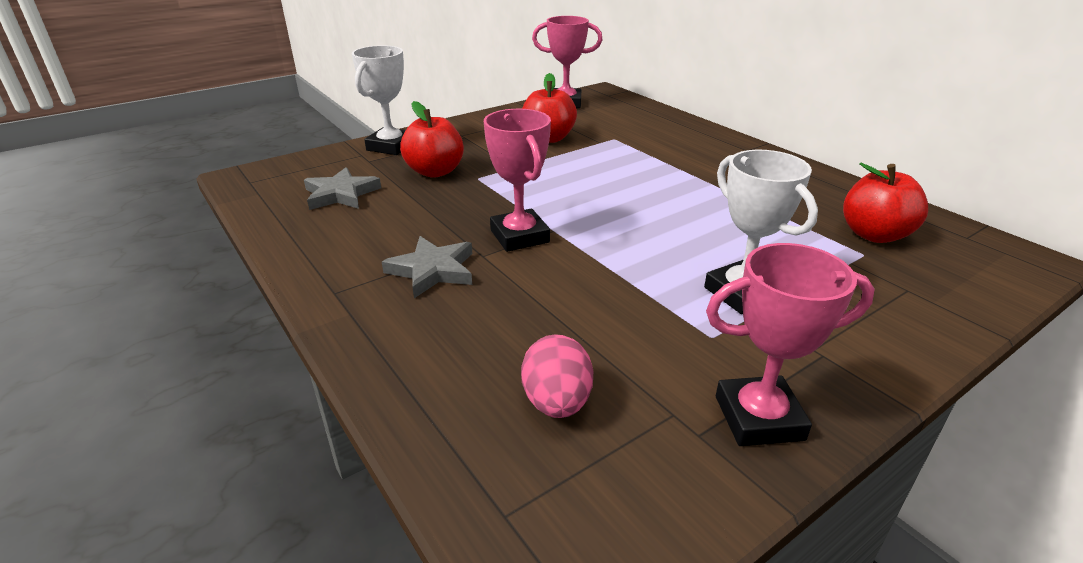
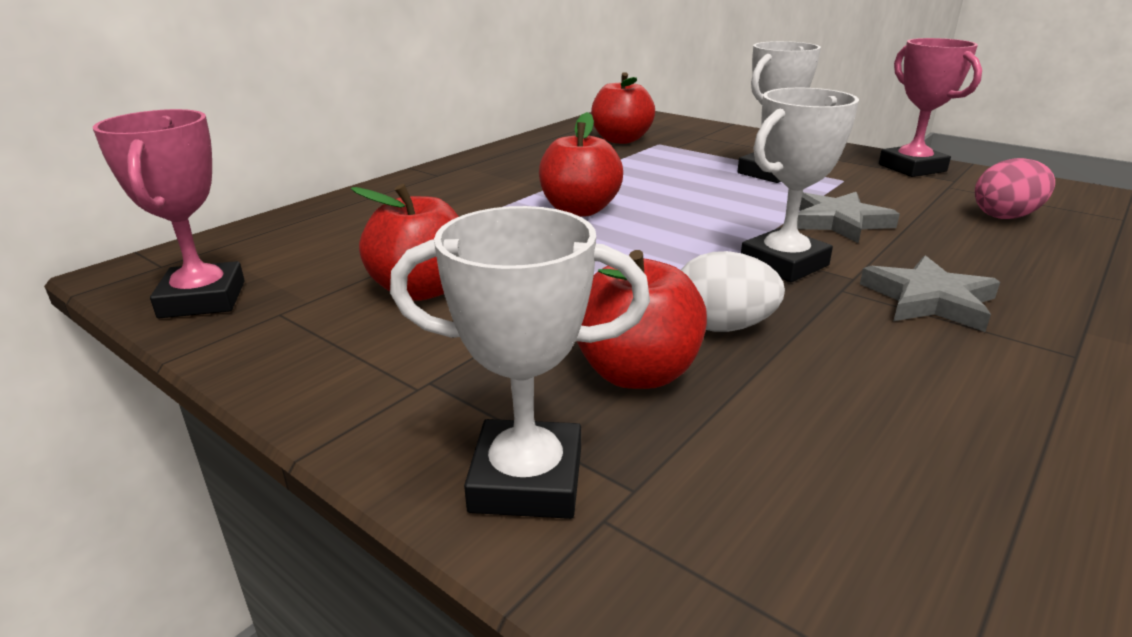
camera: 105 degrees left, 5 degrees down
grey star [304,167,381,210] -> grey star moved to [797,192,900,243]
pink trophy [484,109,551,252] -> white trophy [741,88,859,282]
none -> red apple [539,112,623,217]
none -> white egg [681,251,785,332]

